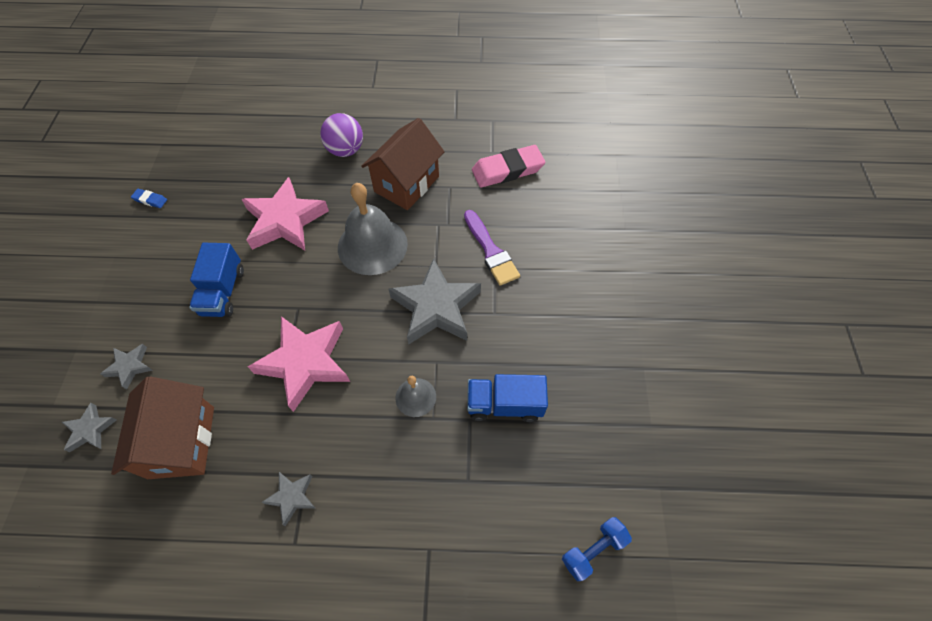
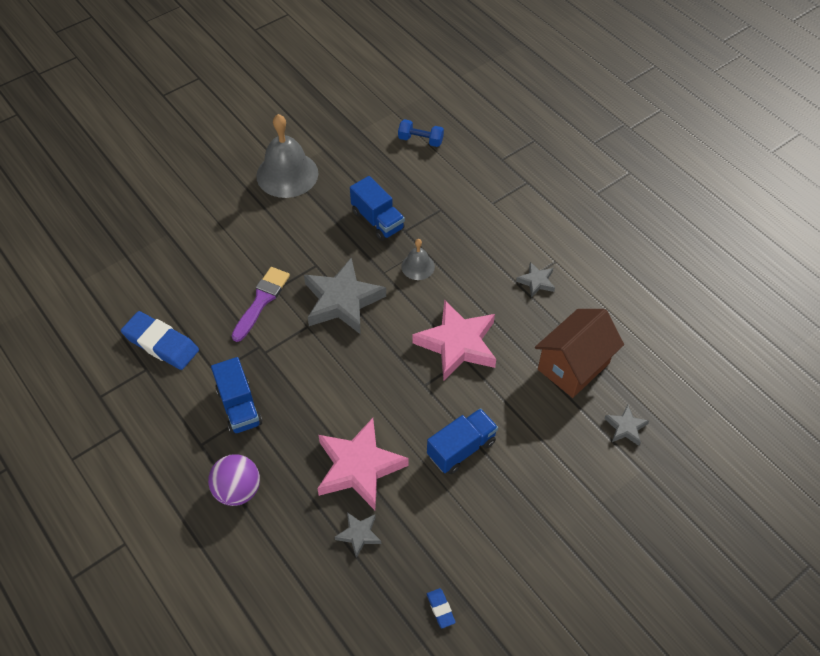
camera: 130 degrees left, 5 degrees down
grey star [100,344,153,389] -> grey star moved to [335,512,381,558]
grey bell [338,183,408,275] -> grey bell moved to [256,114,318,198]
brown house [361,118,445,210] -> blue truck [211,357,262,434]
pink eraser [472,145,545,188] -> blue eraser [121,311,199,370]

